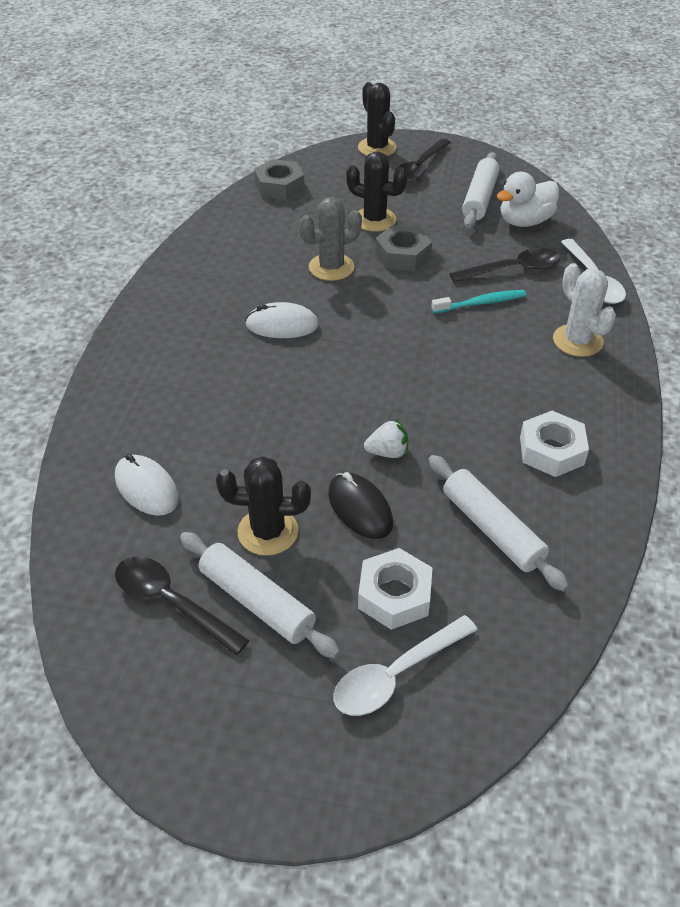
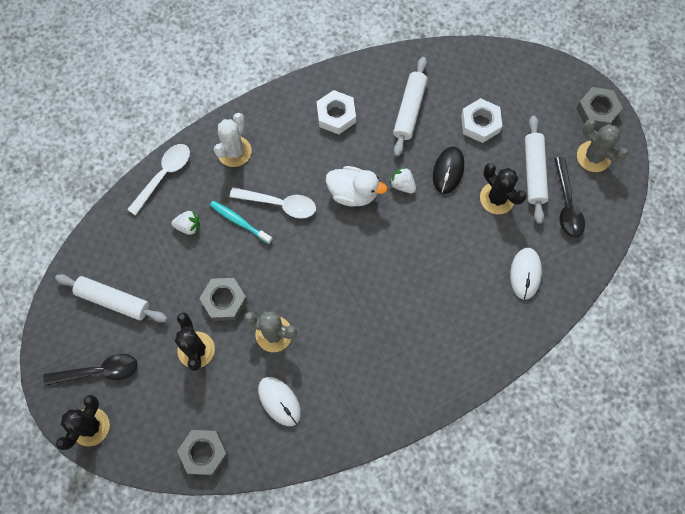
camera: 130 degrees left, 25 degrees up
white mouse [245,302,319,338] -> white mouse moved to [258,377,301,426]
white spoon [334,615,478,716] -> white spoon moved to [230,187,316,219]
black spoon [450,248,560,282] -> white strawberry [171,210,200,235]
white rolling pin [462,152,500,228] -> white rolling pin turned 45 degrees clockwise [55,274,167,323]
white duck [497,172,559,227] -> white duck moved to [326,166,387,207]
none -> grey nut [576,87,623,128]
none -> grey cactus [577,119,629,172]

